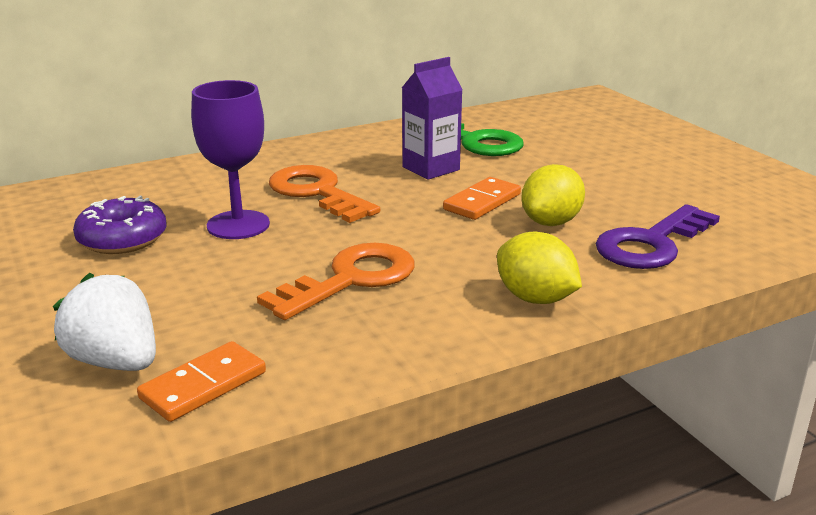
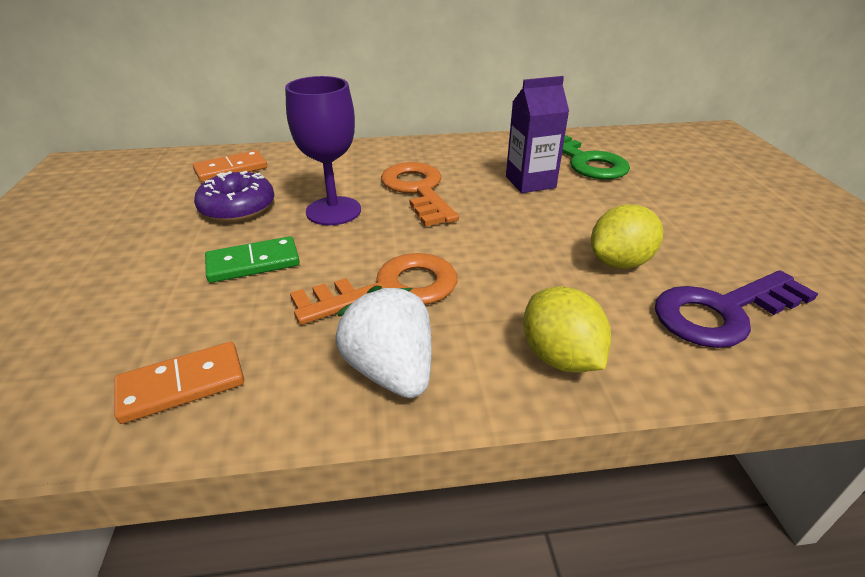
camera: 20 degrees right, 10 degrees up
white strawberry [53,273,156,371] -> white strawberry moved to [336,285,432,398]
orange domino [443,177,521,220] -> orange domino moved to [193,150,267,182]
none -> green domino [205,236,300,283]

